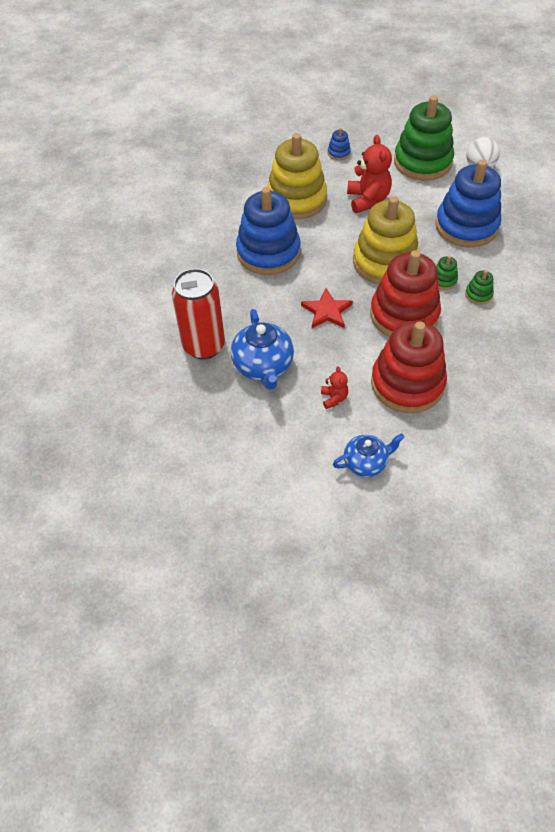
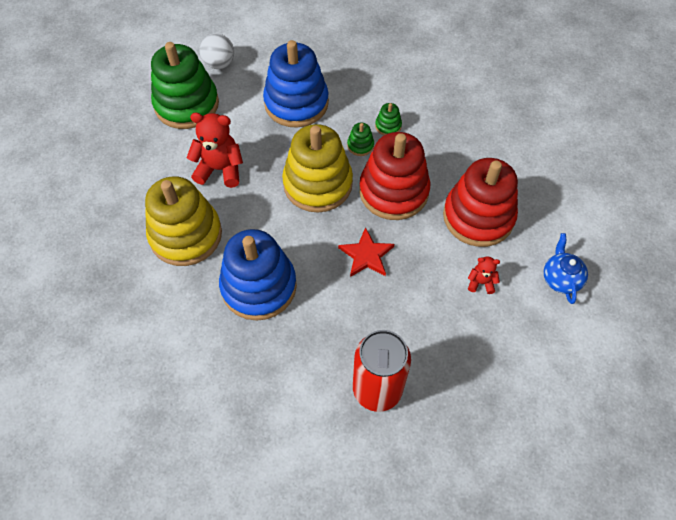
camera: 75 degrees left, 5 degrees up
blue teapot [231,309,294,390] -> none
blue stacking toy [328,128,351,160] -> none

